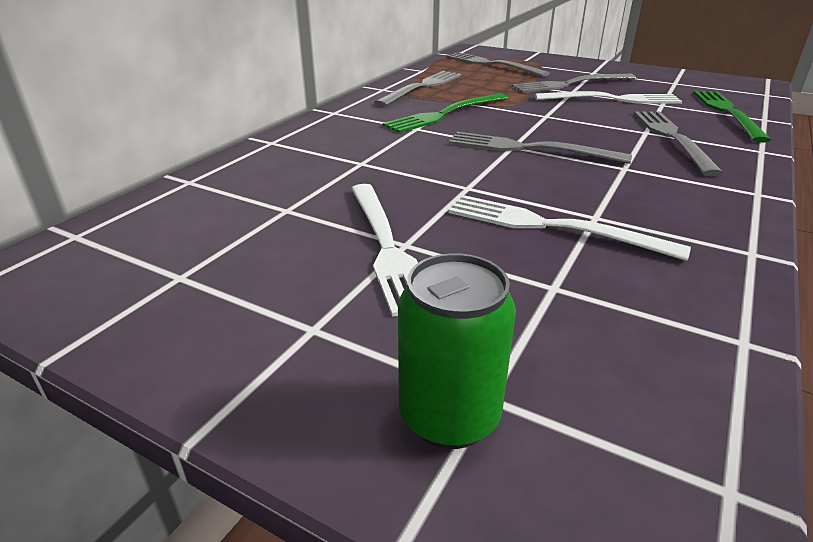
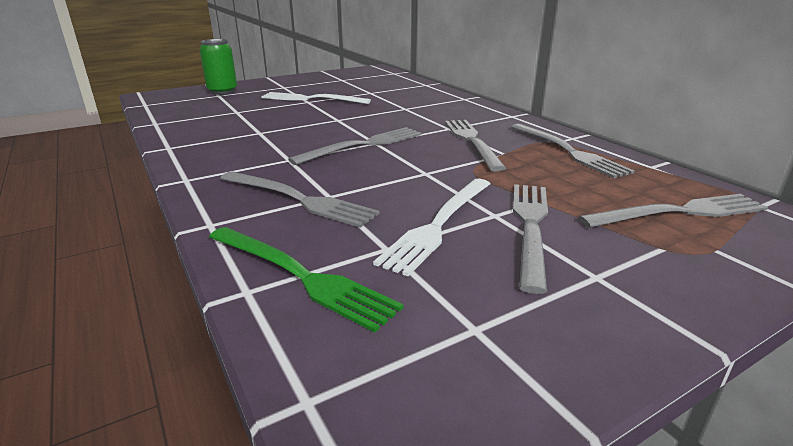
camera: 120 degrees right, 5 degrees down
green fork [383,93,508,133] -> grey fork [445,120,506,172]
white fork [448,195,691,261] -> none

